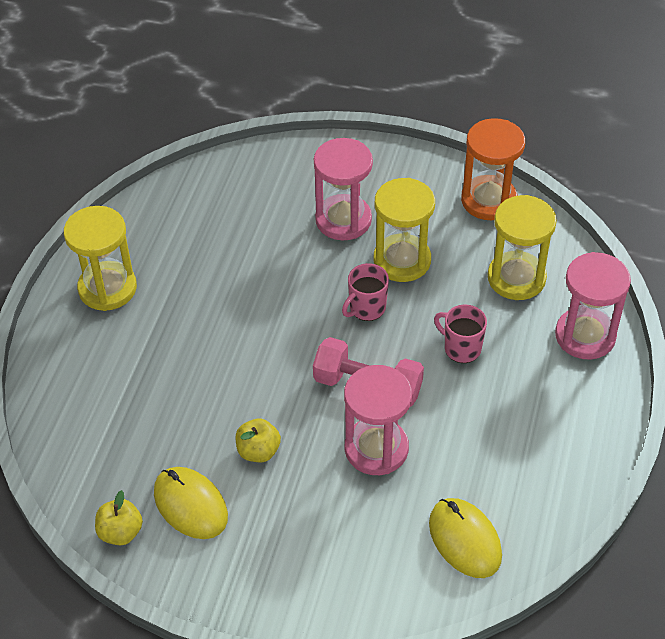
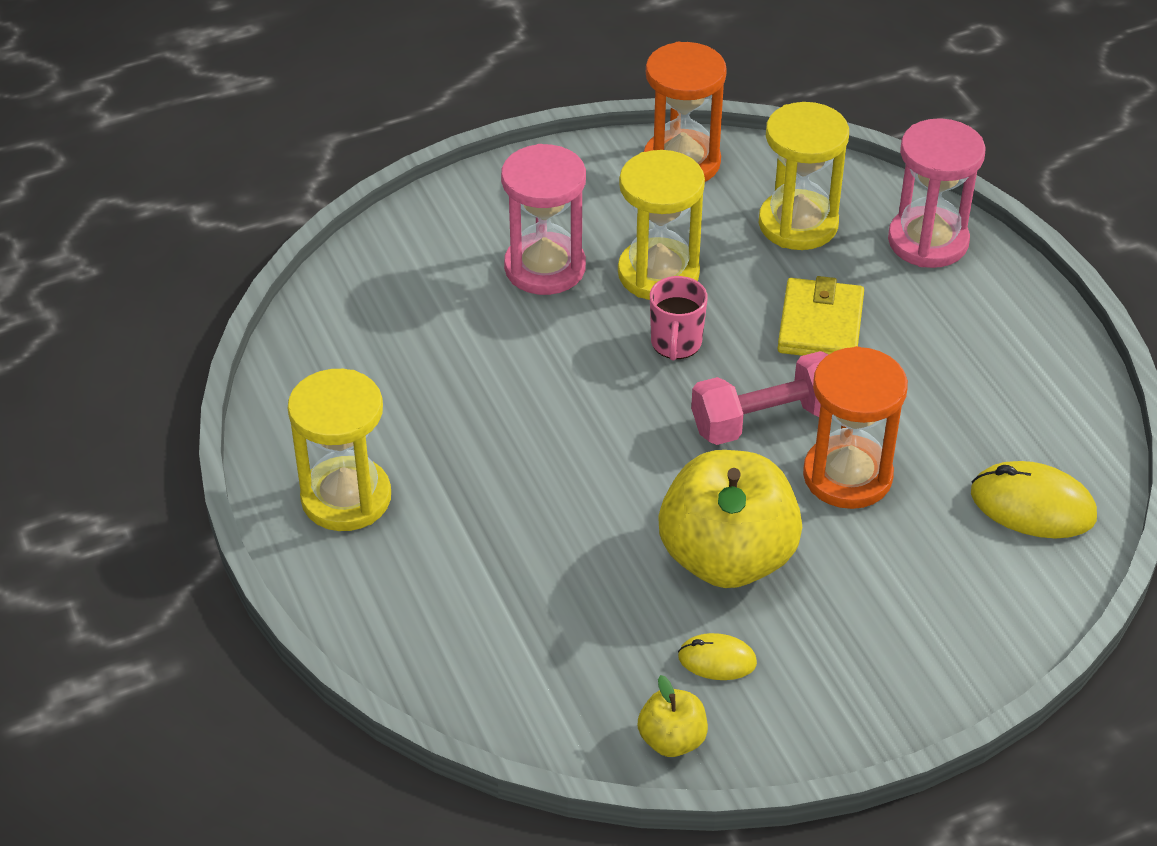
camera: 40 degrees left, 5 degrees down
yellow mouse [154,467,228,539] -> yellow mouse [678,633,757,680], size x0.58
yellow apple [236,418,281,462] -> yellow apple [658,450,802,588], size x2.16
pink hourglass [344,365,412,475] -> orange hourglass [803,346,908,509]
pink mug [434,304,487,363] -> yellow wallet [777,276,864,356]

